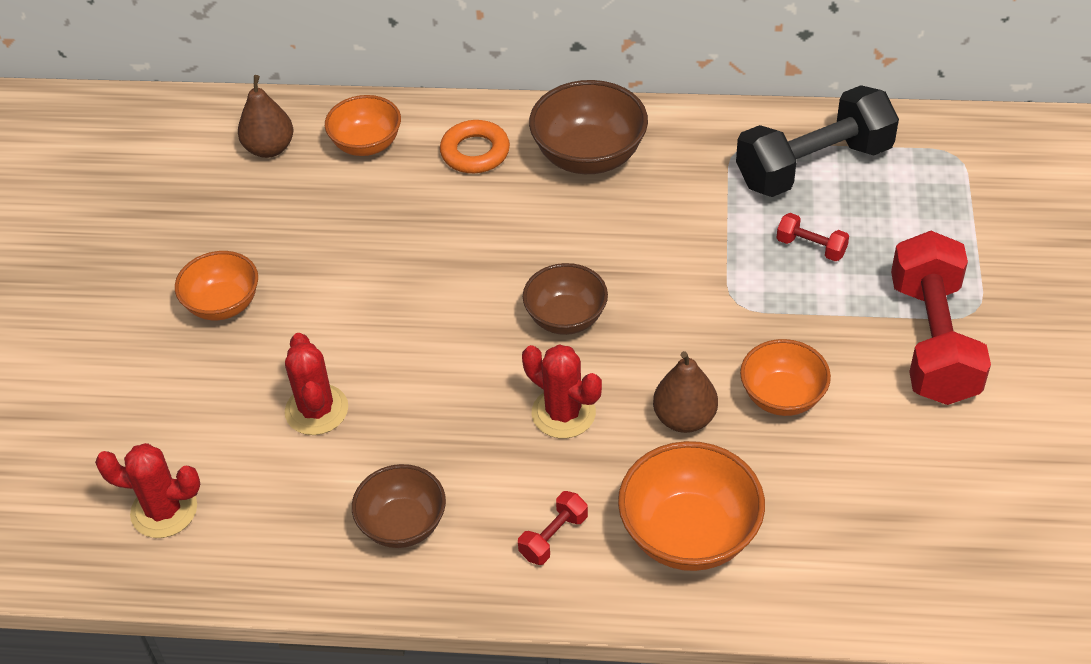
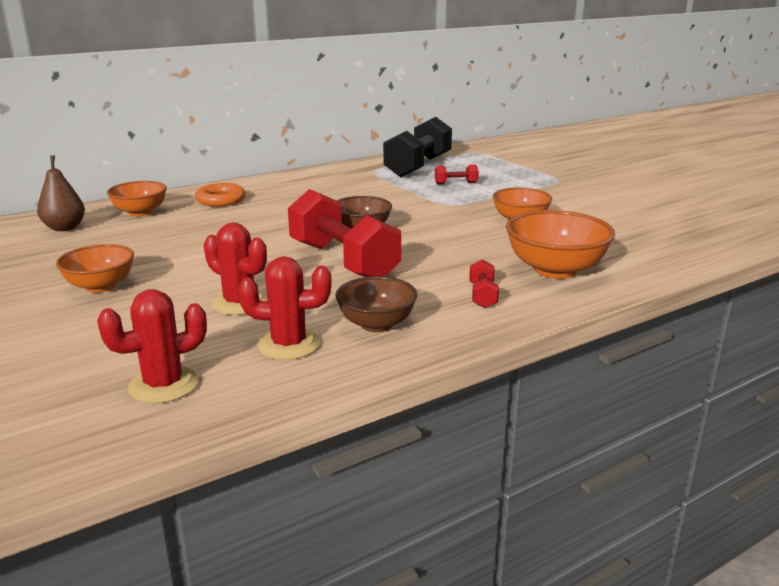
camera: 40 degrees left, 25 degrees down
red cactus [522,344,602,438] -> red cactus moved to [238,256,332,360]
brown bowl [529,80,648,174] -> none
brown pear [653,351,718,433] -> none
red dumbbell [891,231,991,405] -> red dumbbell moved to [288,189,401,277]

